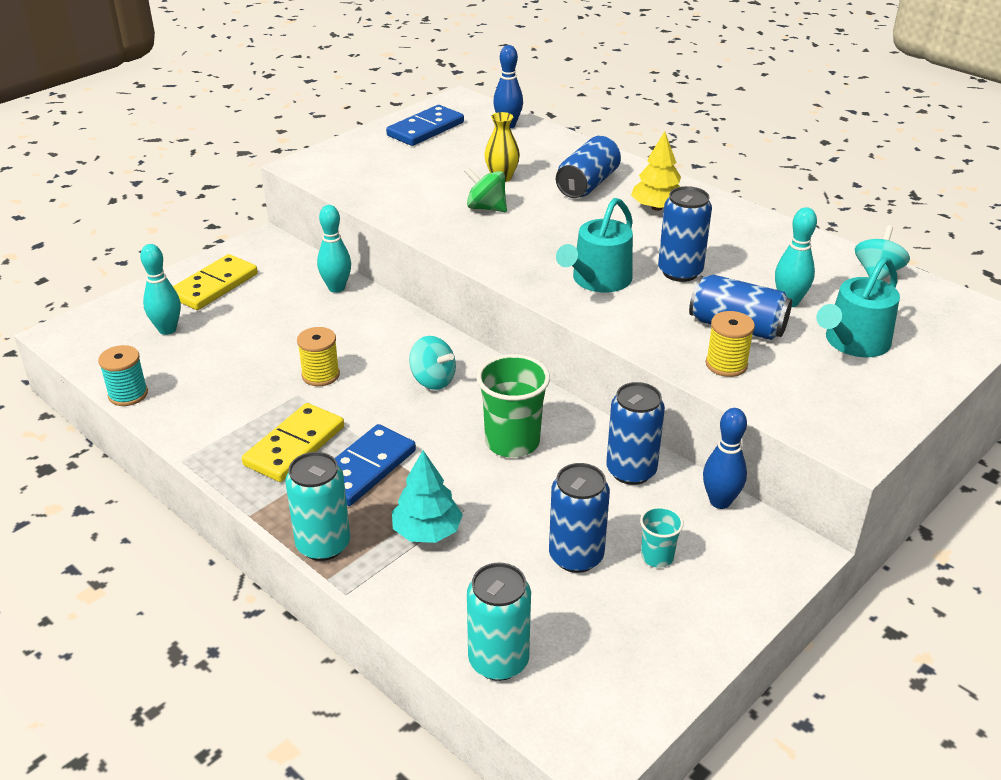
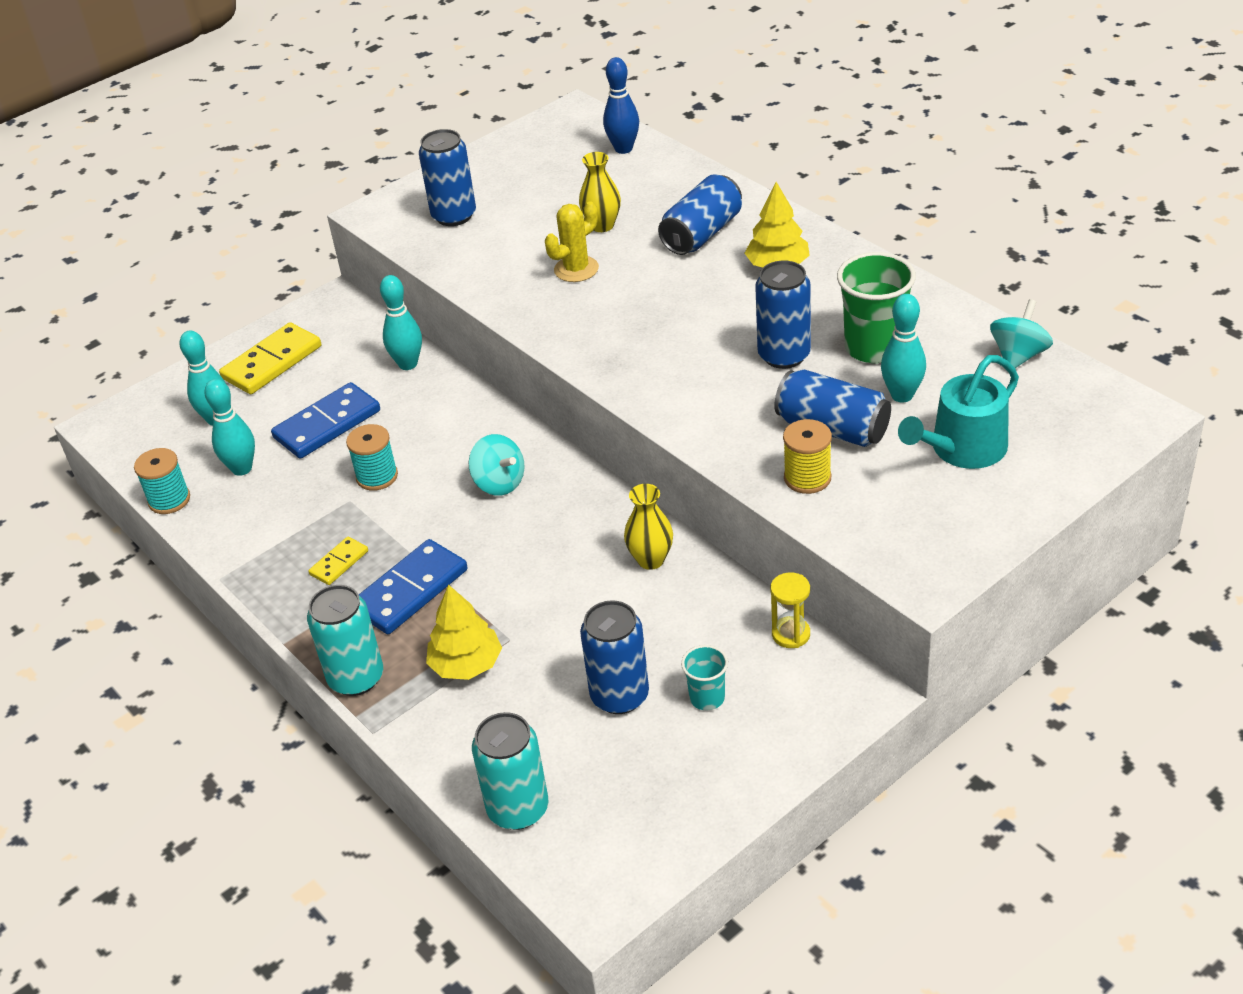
camera: 10 degrees right, 5 degrees up
yellow domino [242,403,344,482] -> yellow domino [308,537,368,585], size x0.52
yellow spool [297,327,340,386] -> turquoise spool [346,424,398,491]
blue domino [386,105,464,146] -> blue domino moved to [271,382,380,459]
turquoise tree [392,450,463,543] -> yellow tree [426,584,502,680]
green spinning top [464,167,507,212] -> yellow cactus [545,201,599,282]
green cup [477,354,550,458] -> green cup moved to [837,252,916,363]
turquoise watering can [556,198,633,293] -> none
blue can [606,382,665,485] -> blue can moved to [419,129,476,226]
blue bowling pin [703,408,747,509] -> yellow hourglass [770,573,810,648]
none -> turquoise bowling pin [204,379,255,476]
none -> yellow vase [624,484,673,570]

